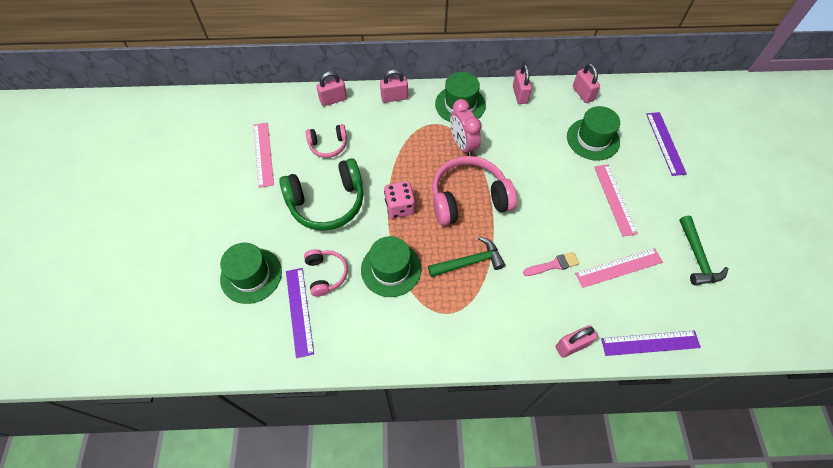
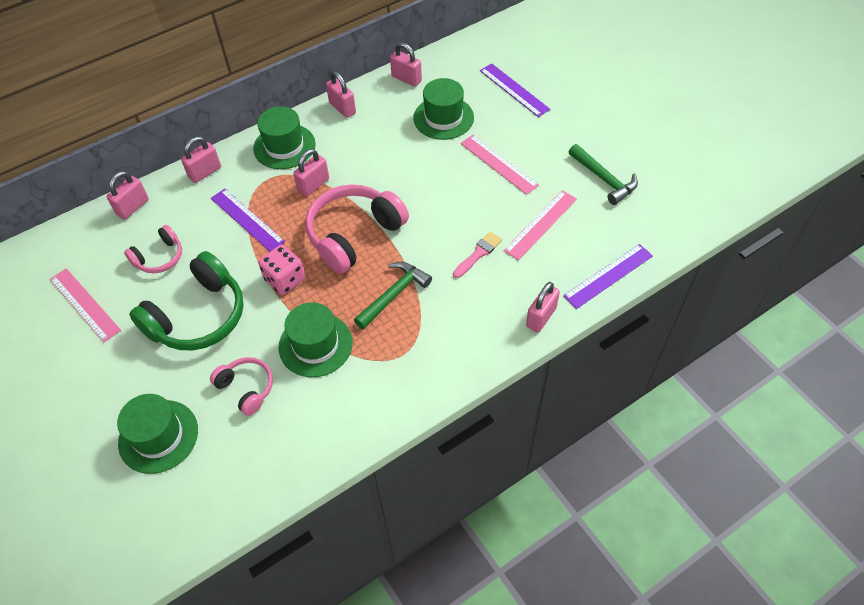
camera: 30 degrees left, 5 degrees down
purple ruler [286,268,314,358] -> purple ruler moved to [211,189,285,251]
pink clock [450,99,481,156] -> pink padlock [293,149,329,197]

